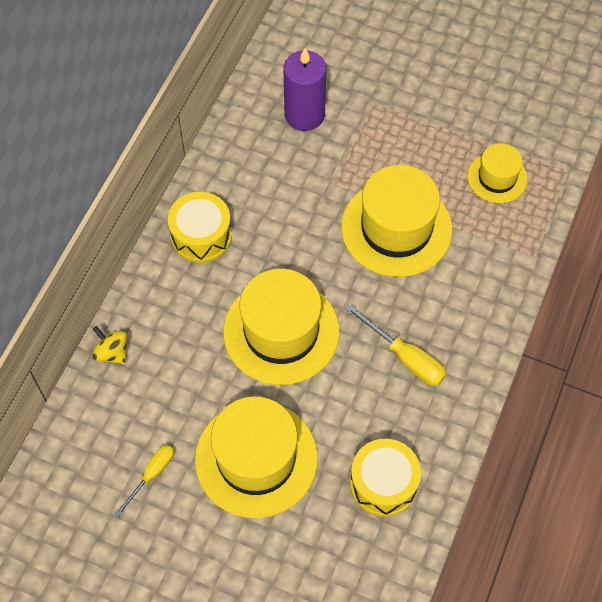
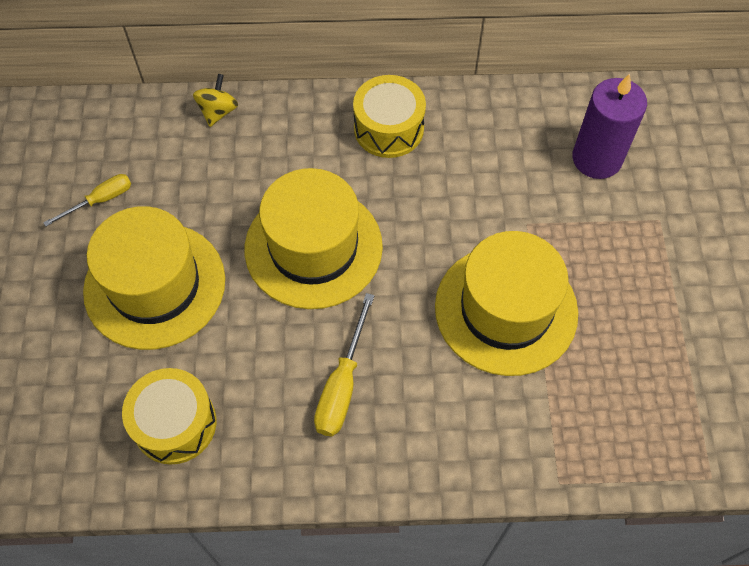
camera: 65 degrees right, 0 degrees up
yellow screwdriver [115,445,174,517] -> yellow screwdriver turned 45 degrees counterclockwise [43,174,131,226]
yellow hat [467,143,528,203] -> none

